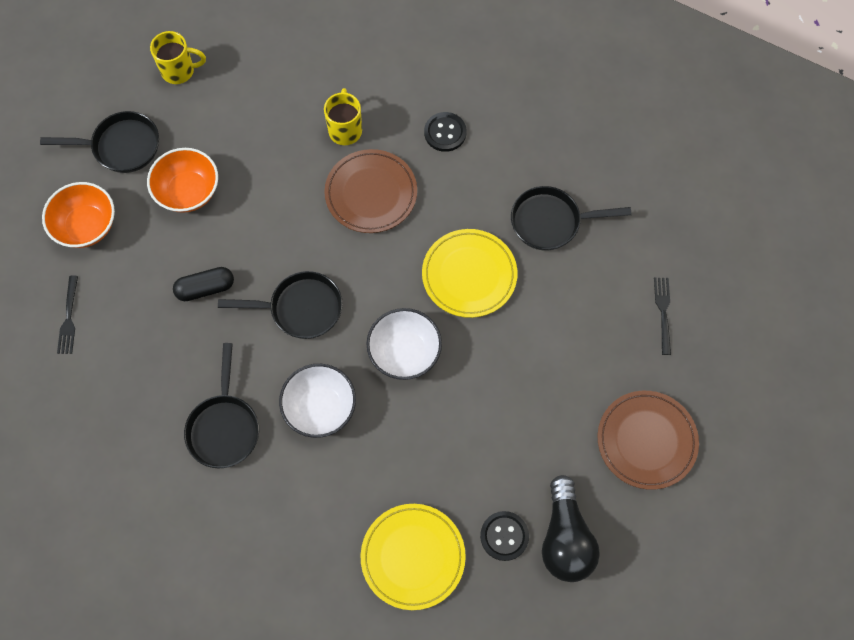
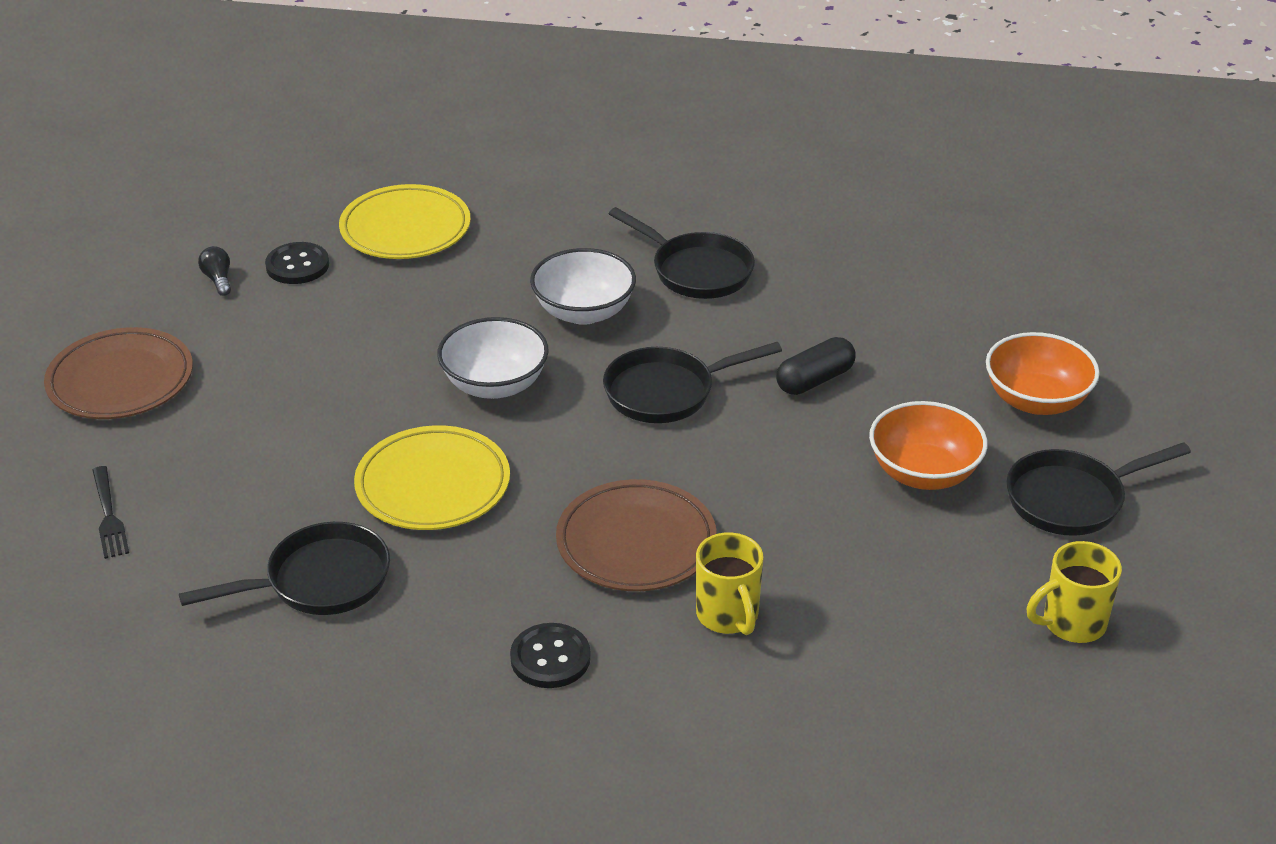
camera: 160 degrees right, 30 degrees down
black fork [57,276,78,354] -> none
black pan [184,343,259,469] -> black pan turned 150 degrees clockwise [609,207,755,299]
black light bulb [542,475,600,582] -> black light bulb [198,246,231,296], size x0.43

